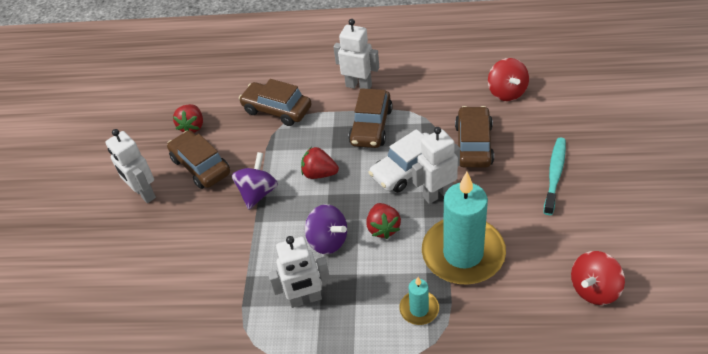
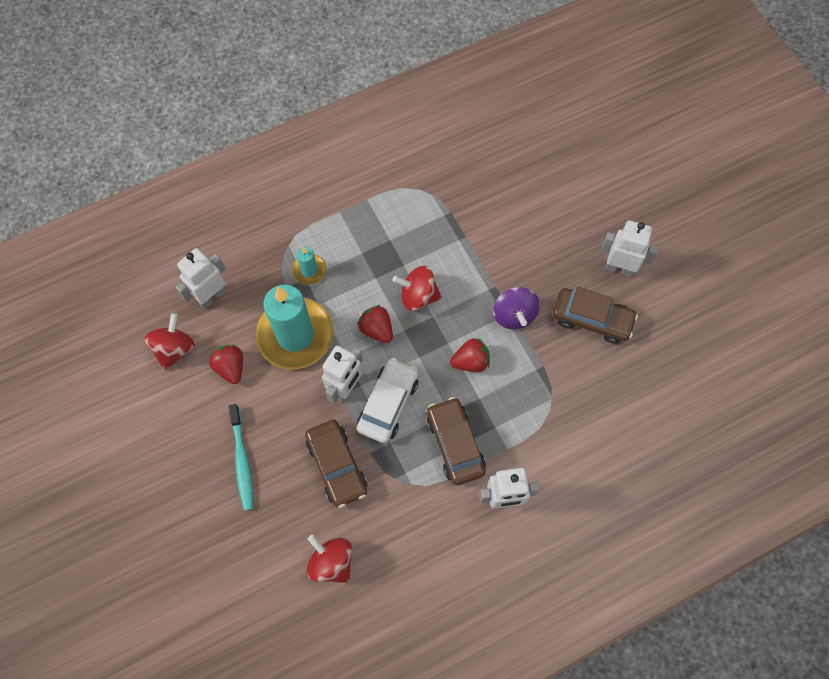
camera: 145 degrees right, 20 degrees up
red strawberry [173,104,203,133] -> red strawberry moved to [209,345,243,384]
brown car [239,79,312,126] -> none
white robot [268,236,330,308] -> white robot moved to [176,248,226,309]
purple spinning top [305,204,347,254] -> red spinning top [393,266,442,311]

